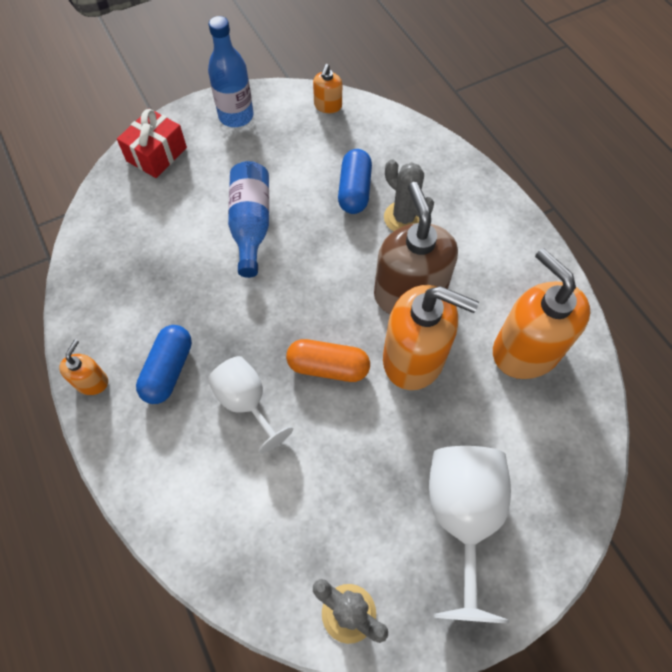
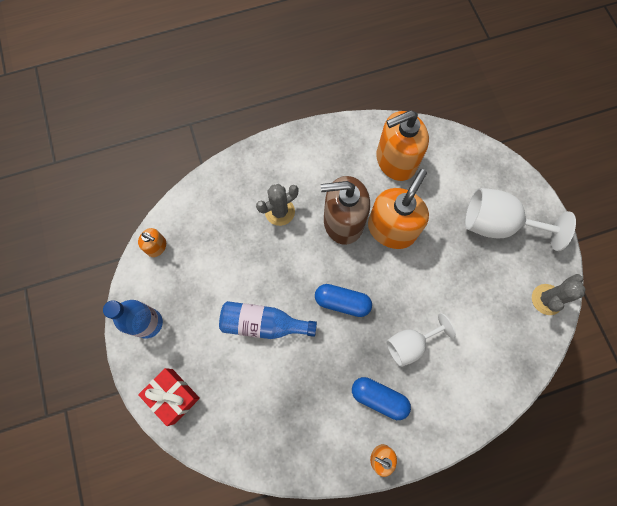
camera: 80 degrees left, 10 degrees up
orange capsule [286,339,370,382] -> none
blue capsule [338,149,372,214] -> blue capsule moved to [315,284,372,317]

